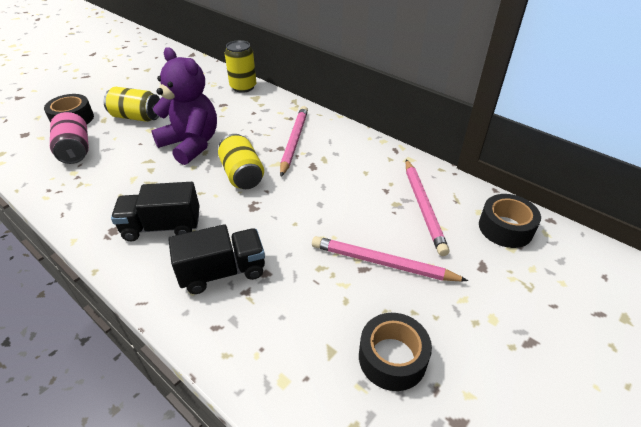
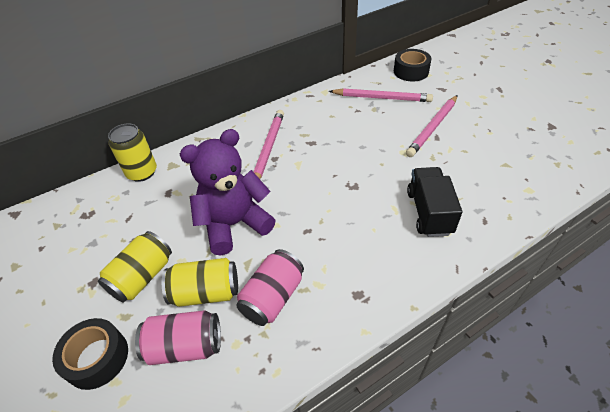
camera: 70 degrees left, 5 degrees up
black truck [111,182,200,241] -> none
yellow can [218,134,264,189] -> yellow can moved to [162,258,238,307]
pink pencil [280,106,308,177] -> pink pencil turned 75 degrees clockwise [254,110,284,179]
black tape [359,313,432,391] -> none
none -> pink can [236,249,304,326]

